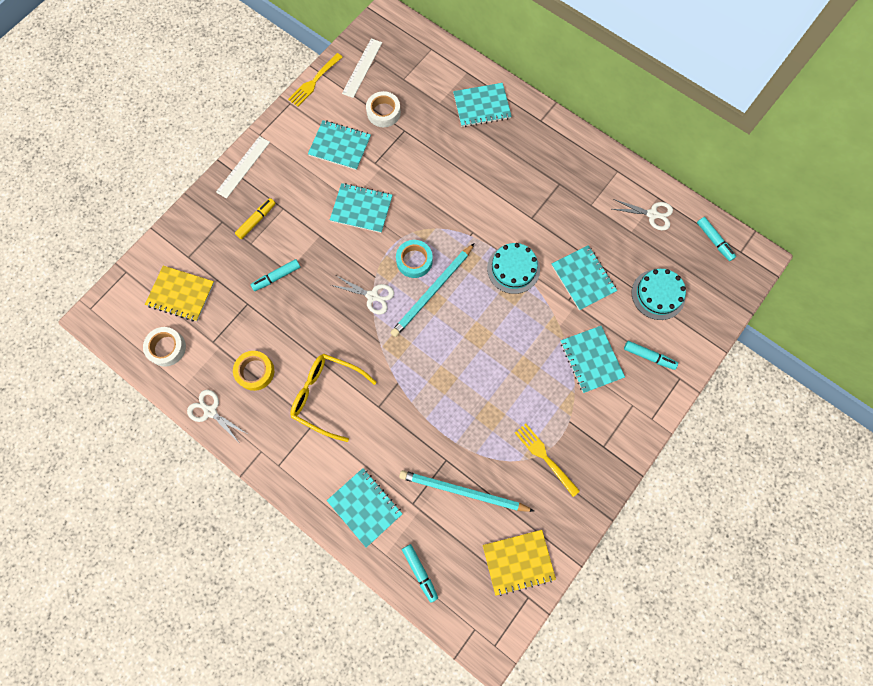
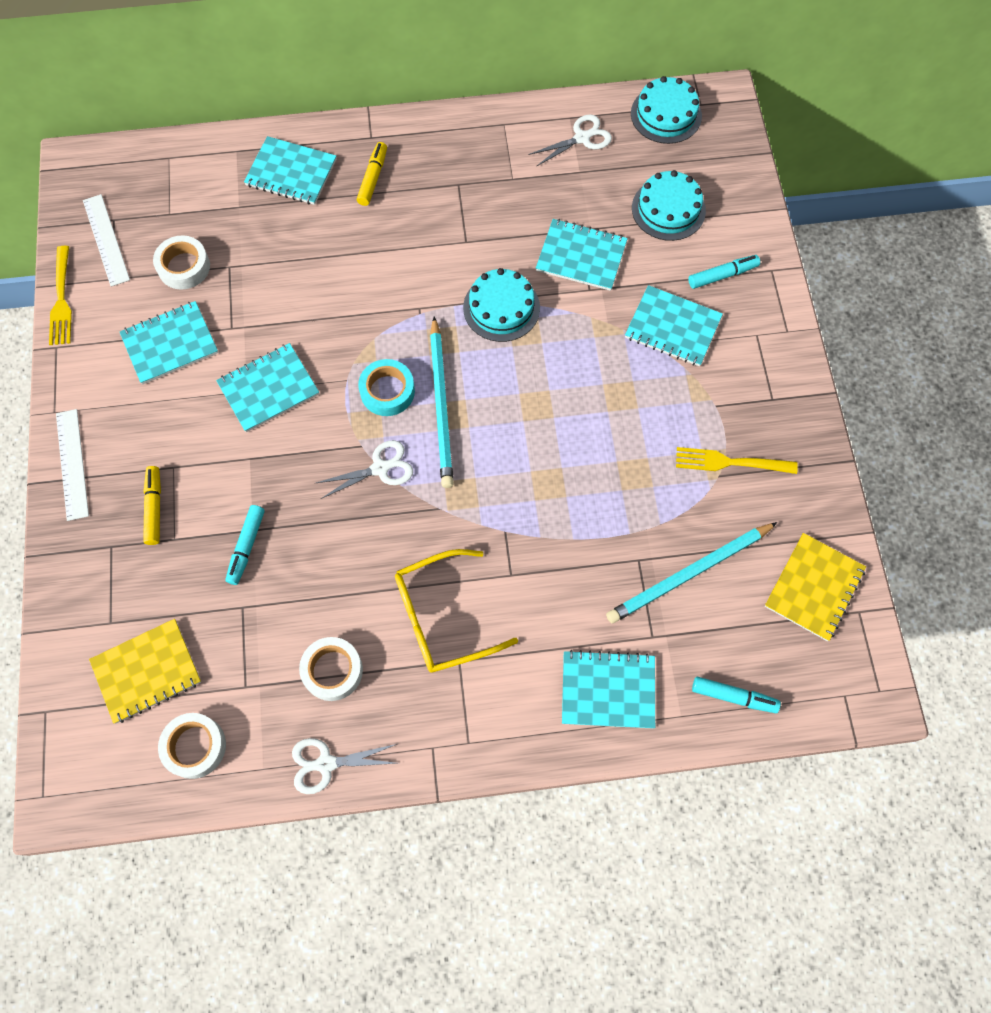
camera: 45 degrees left, 5 degrees down
yellow tape [233,351,274,391] -> white tape [299,637,363,701]
turquoise notebook [453,83,512,127] -> turquoise notebook turned 75 degrees clockwise [244,136,337,205]
turquoise marker [697,217,736,261] -> turquoise cake [631,76,702,144]
none -> yellow marker [357,142,387,206]

